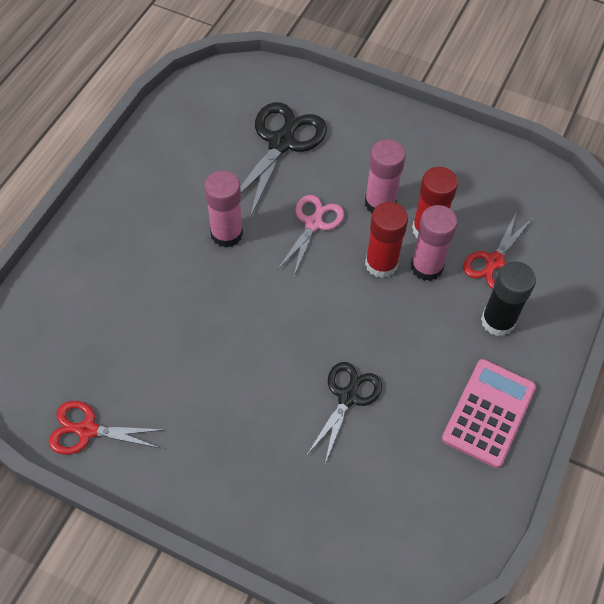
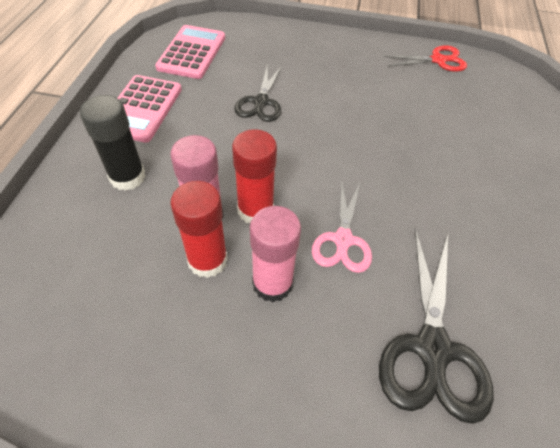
camera: 165 degrees right, 5 degrees down
pink glue stick [204,171,243,248] -> none
red scissors [463,211,533,289] -> none
none -> pink calculator [155,25,225,79]

